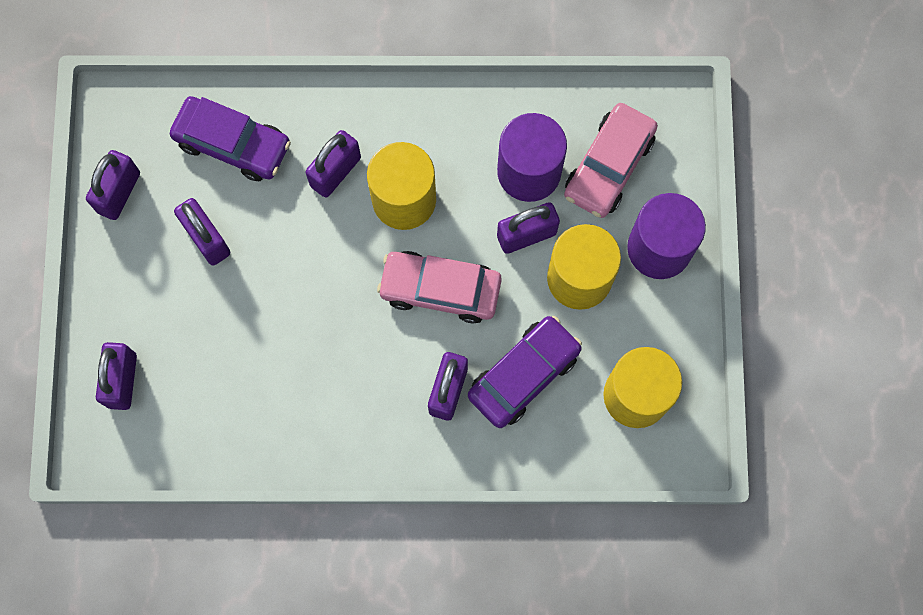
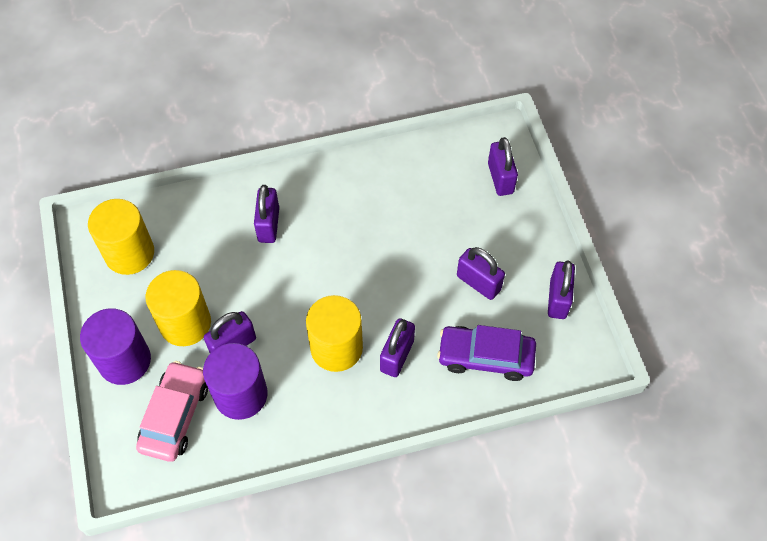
camera: 165 degrees right, 15 degrees down
pink car [377,251,502,324] -> none
purple car [468,316,582,428] -> none

